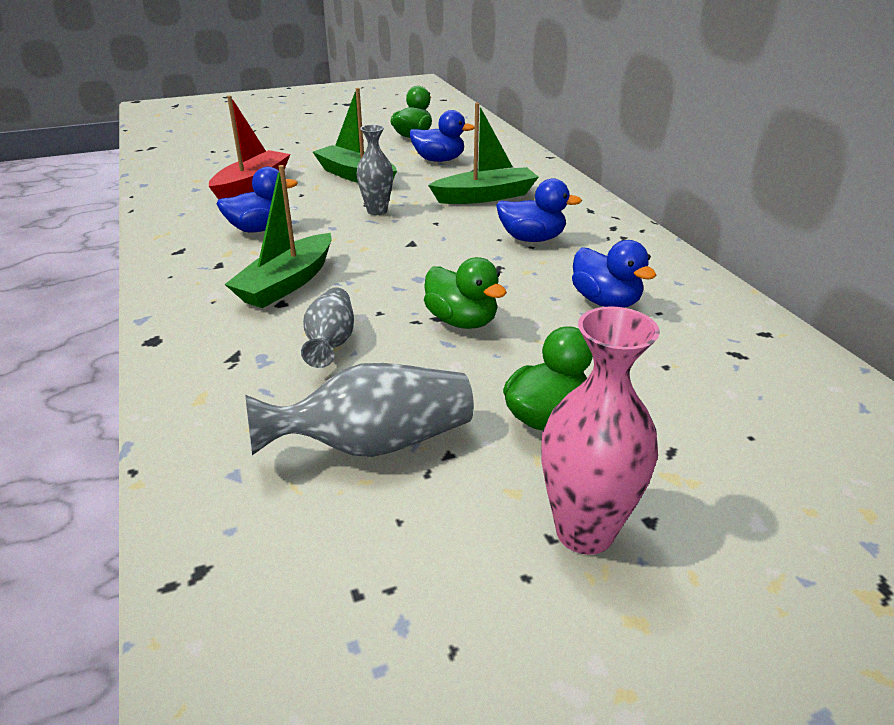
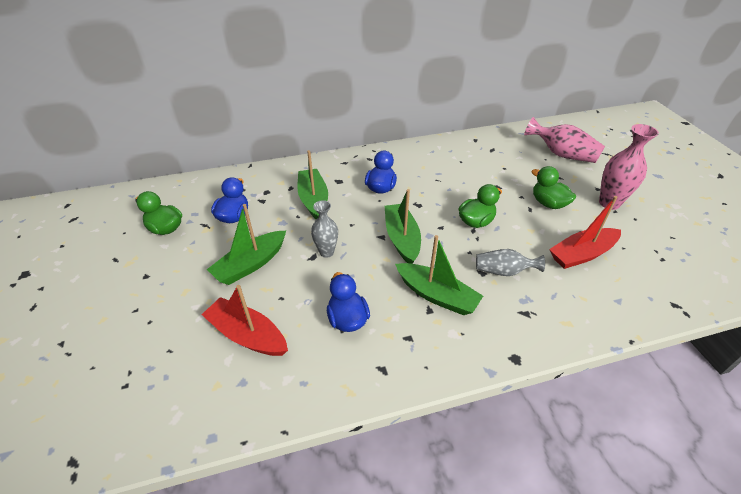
camera: 85 degrees left, 10 degrees up
grey vase [245,363,474,457] -> red boat [549,196,621,269]
blue duck [572,240,656,308] -> none
none -> green boat [385,189,421,264]
none -> pink vase [524,117,605,163]

